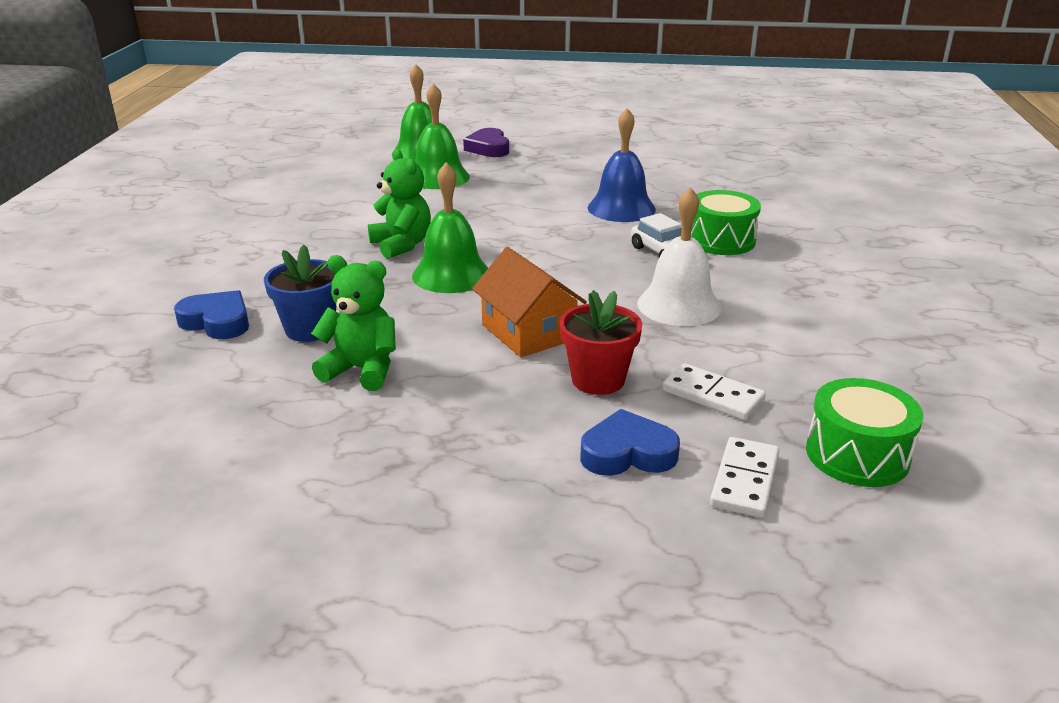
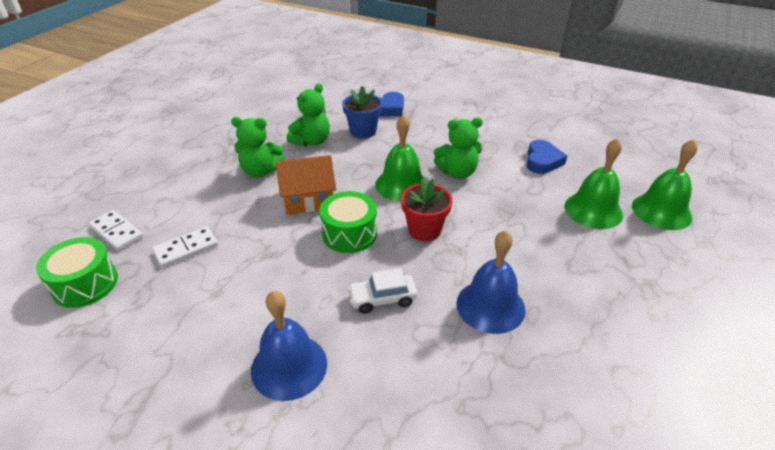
camera: 110 degrees right, 10 degrees up
purple heart [463,128,509,157] -> none
red flower pot [559,290,642,395] -> red flower pot moved to [401,178,453,242]
blue heart [580,409,680,476] -> blue heart moved to [526,140,567,174]
white bell [637,187,722,326] -> none
green drum [691,190,761,255] -> green drum moved to [319,191,377,253]
none -> green teddy bear [231,117,284,178]
none -> blue bell [251,291,327,401]

